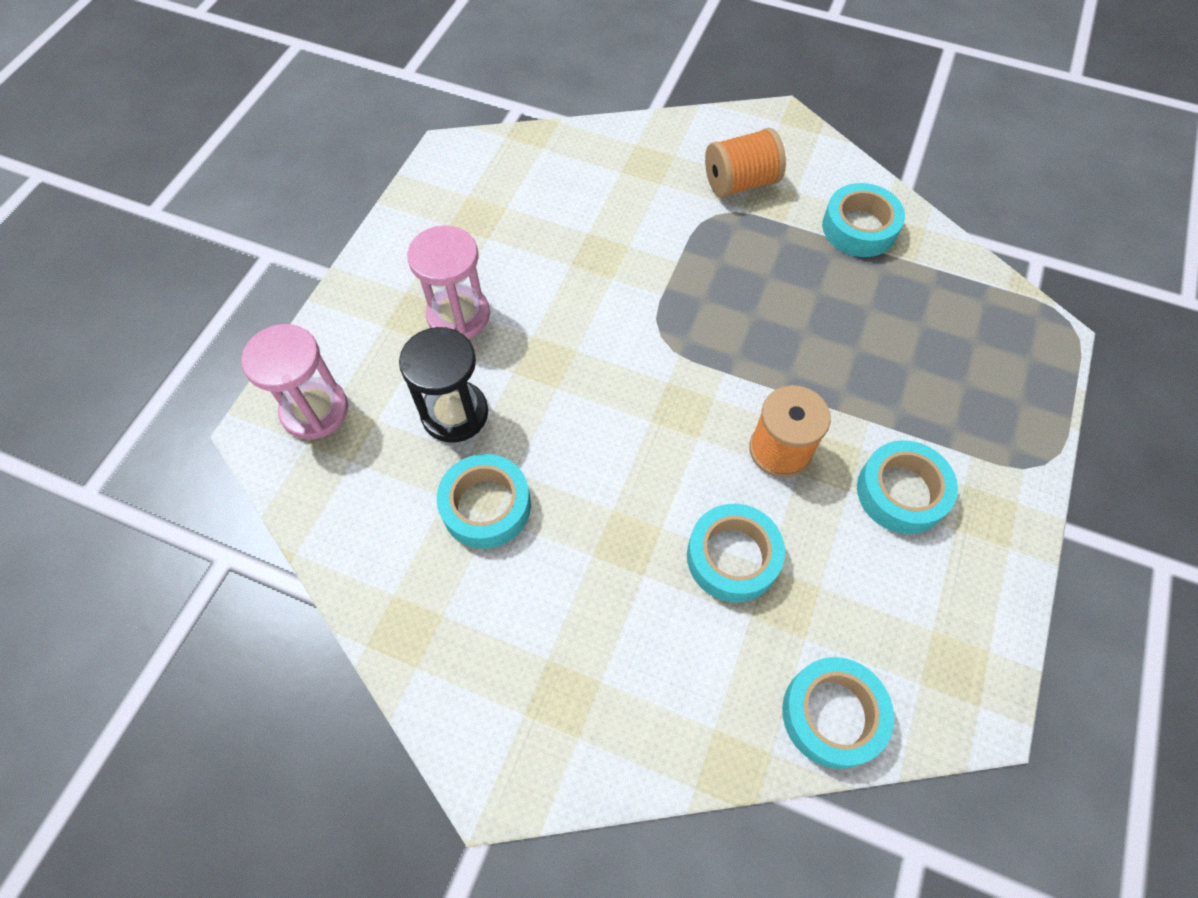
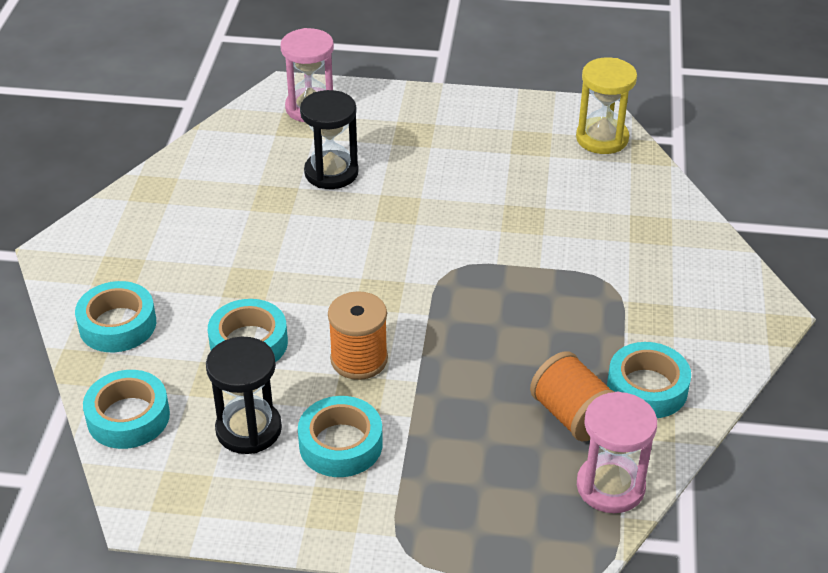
camera: 75 degrees right, 20 degrees down
pink hourglass [407,225,490,339] -> pink hourglass moved to [577,391,657,513]
turquoise tape [437,454,531,549] -> turquoise tape moved to [75,281,156,352]
orange spool [705,128,786,198] -> orange spool moved to [530,351,615,441]
none -> black hourglass [206,337,282,454]
none -> yellow hourglass [576,58,637,154]

